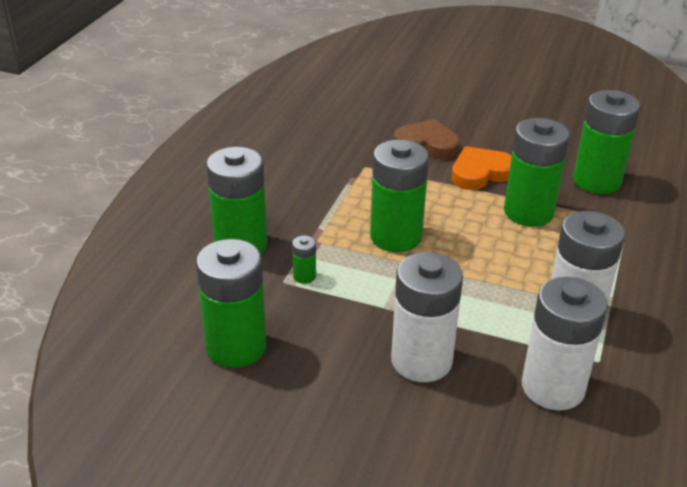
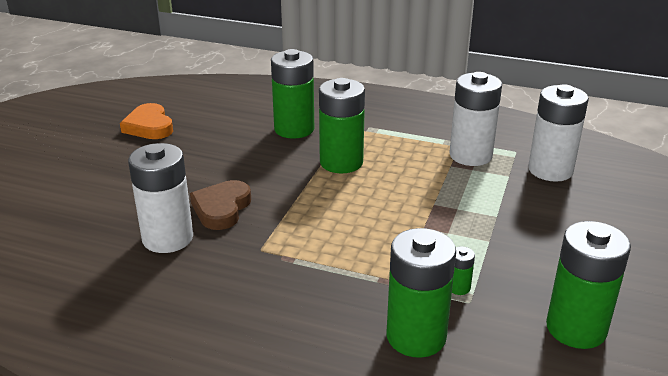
camera: 90 degrees left, 5 degrees down
green battery [370,140,429,252] -> none
white battery [391,252,463,382] -> white battery moved to [128,143,193,253]
orange heart [451,146,512,190] -> orange heart moved to [120,103,173,139]

